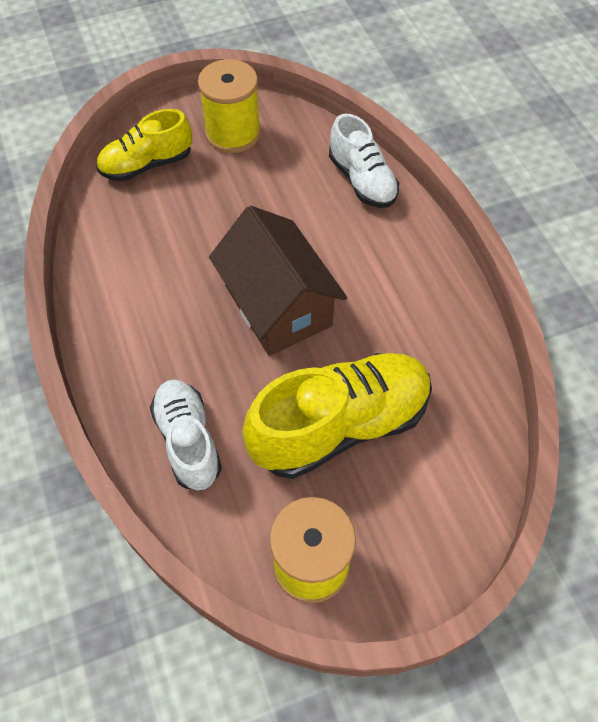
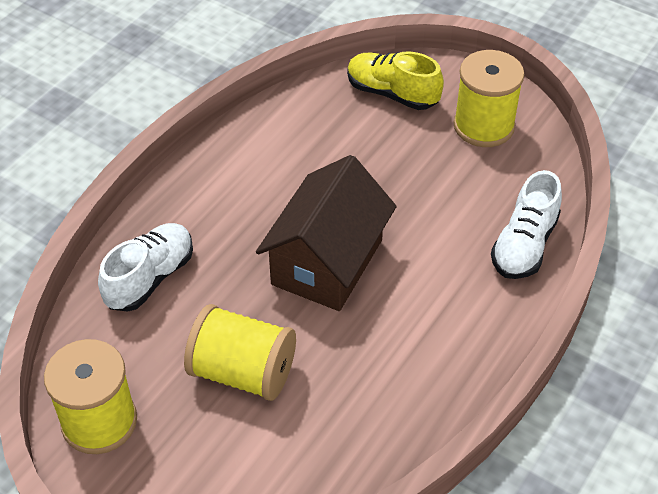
camera: 55 degrees right, 10 degrees down
yellow shoe [242,353,432,479] -> yellow spool [184,304,296,401]

